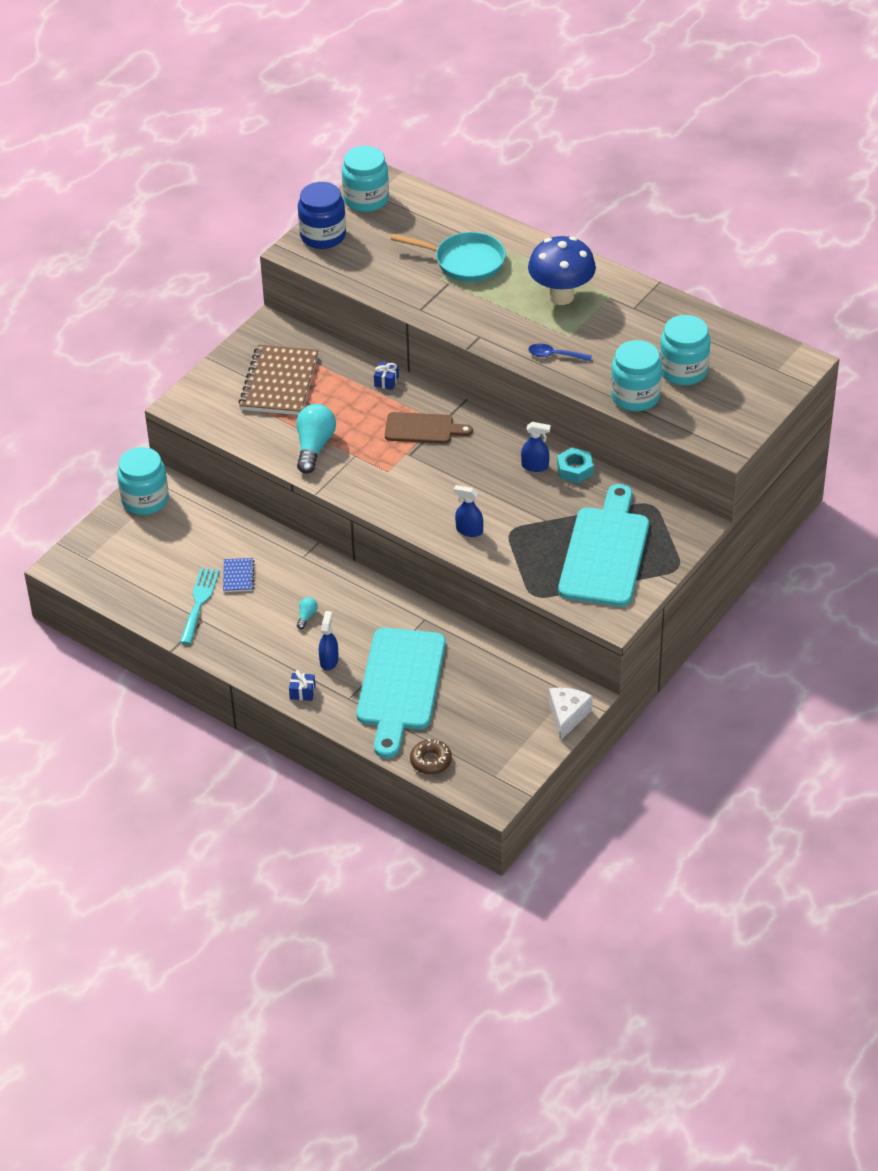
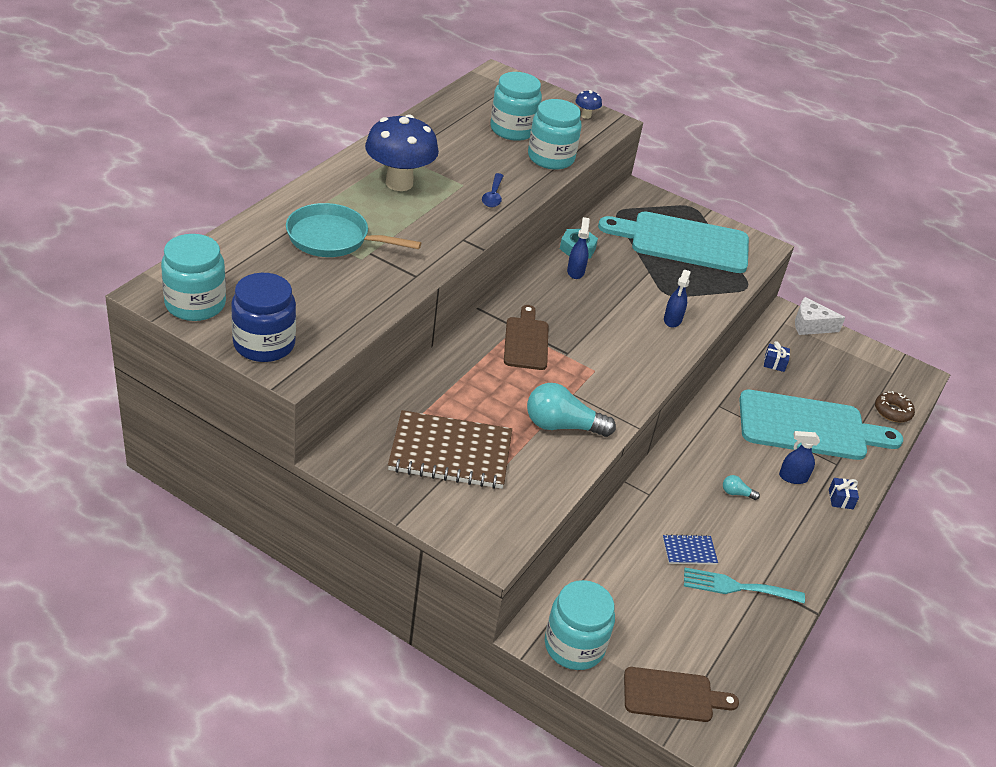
camera: 100 degrees left, 5 degrees down
blue gift [374,362,399,390] -> blue gift moved to [764,341,790,372]
turquoise pan [391,232,506,282] -> turquoise pan turned 90 degrees counterclockwise [286,203,421,257]
none -> blue mushroom [575,90,602,119]
none -> brown cutting board [624,667,739,722]

